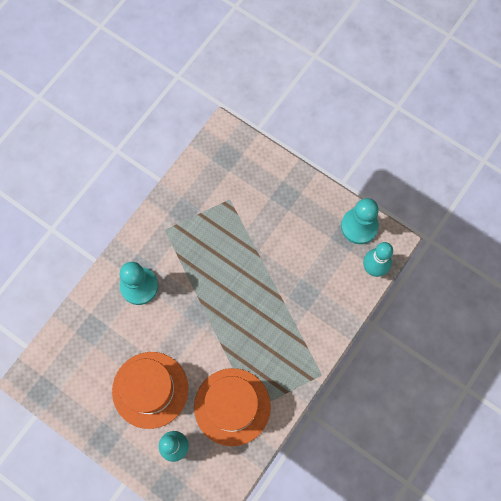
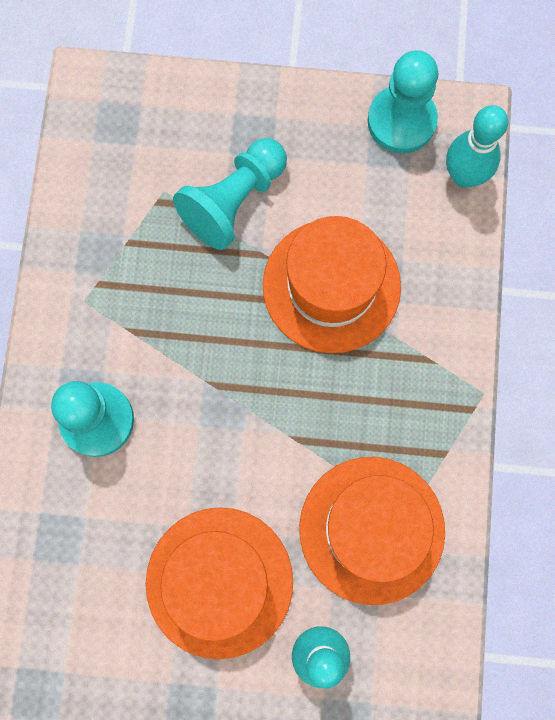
camera: 30 degrees left, 5 degrees up
none -> turquoise pawn [173,138,287,250]
none -> orange hat [263,216,401,353]

